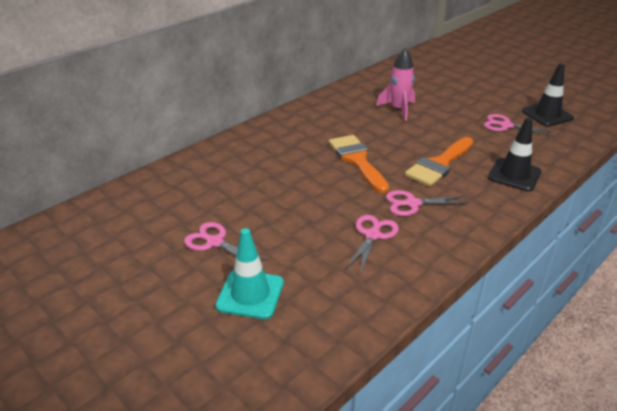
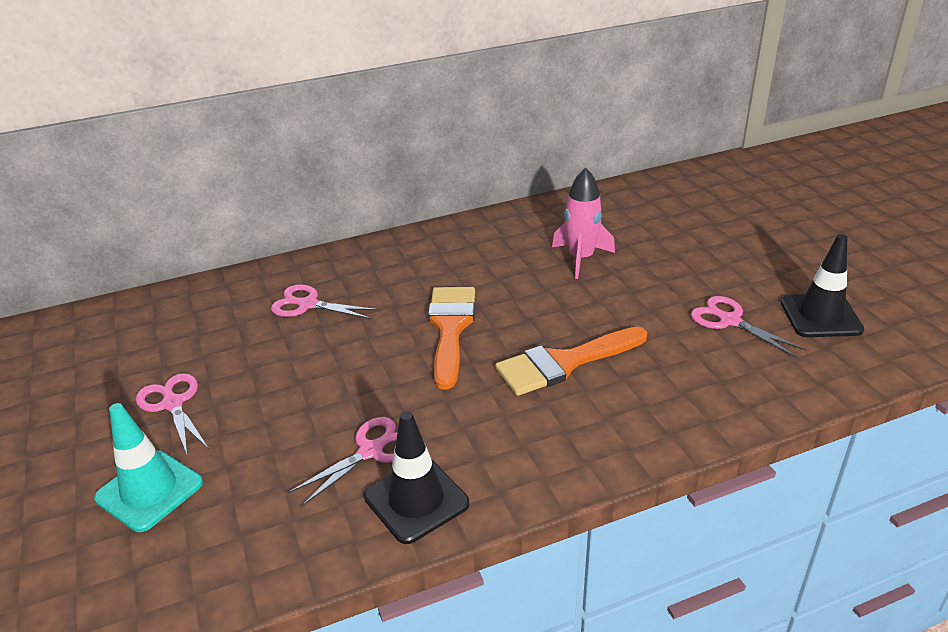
camera: 25 degrees right, 0 degrees up
pink scissors [386,190,470,216] -> pink scissors moved to [271,284,378,319]
black traffic cone [488,117,541,191] -> black traffic cone moved to [364,411,469,544]

